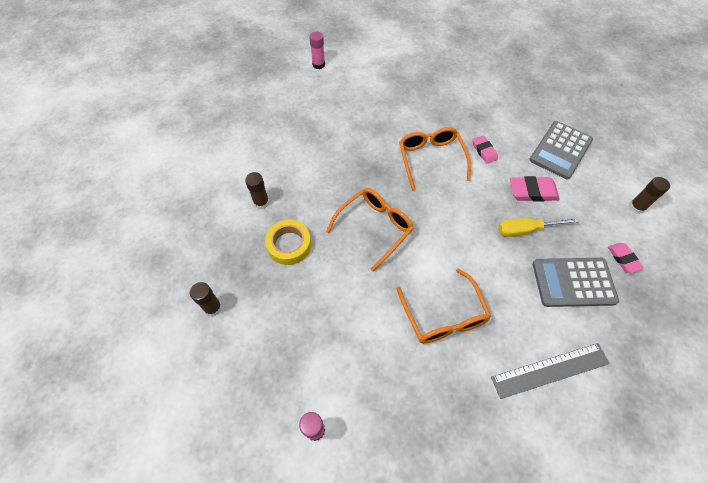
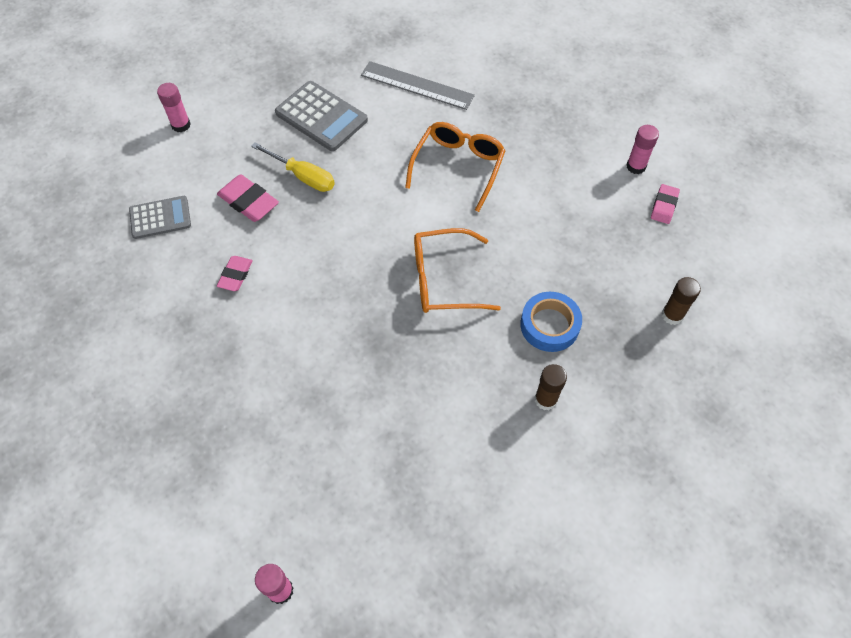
camera: 140 degrees left, 0 degrees up
yellow tape [265,220,311,265] -> blue tape [520,292,582,352]
orange glasses [399,127,471,191] -> none
grey calculator [529,121,593,180] -> grey calculator [129,196,191,239], size x0.66
pink eraser [608,243,644,273] -> pink eraser moved to [651,184,680,224]
brown glue stick [629,177,670,214] -> pink glue stick [157,83,191,132]

